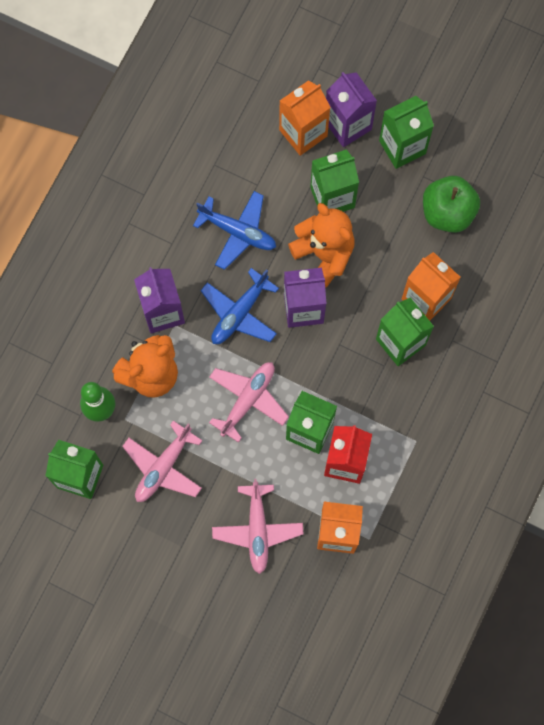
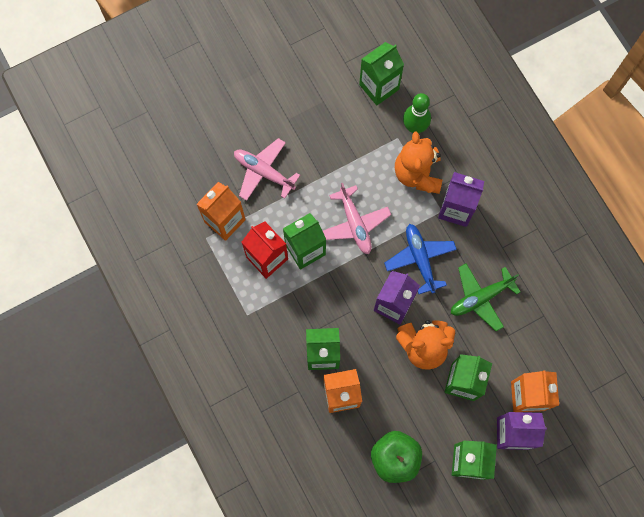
camera: 125 degrees right, 0 degrees up
pink plane [122,421,203,502] -> none
blue plane [193,191,276,270] -> green plane [451,263,520,331]

